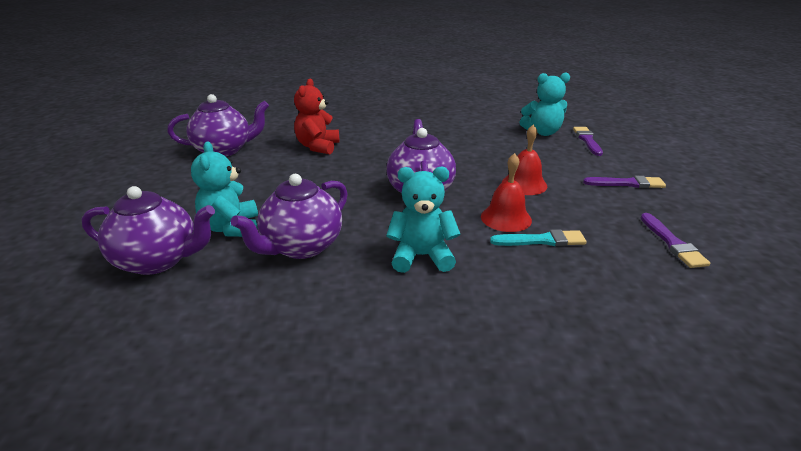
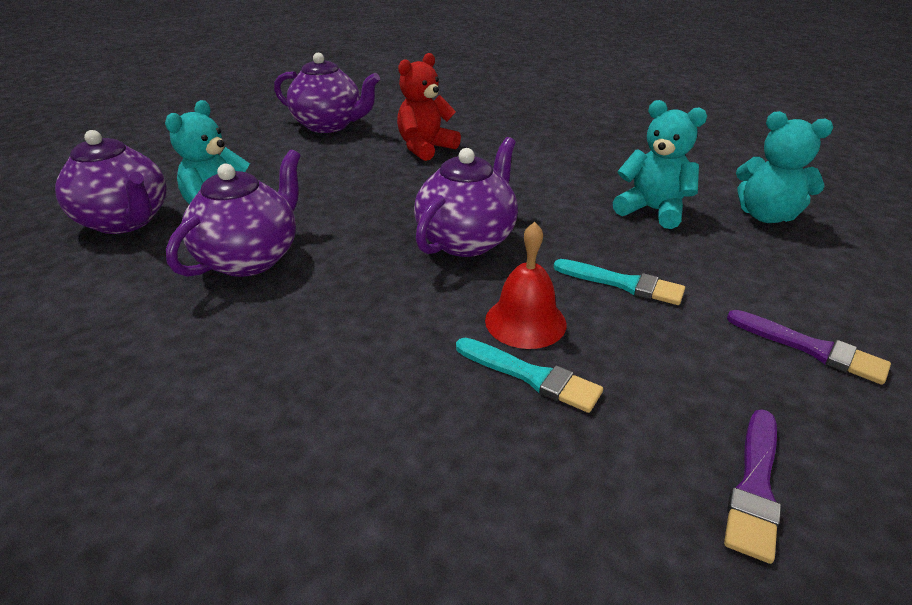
camera: 35 degrees right, 5 degrees up
purple teapot [231,174,348,259] -> purple teapot turned 135 degrees clockwise [166,149,301,277]
turquoise teddy bear [386,166,460,273] -> turquoise teddy bear moved to [613,100,707,229]
red bell [502,124,547,195] -> turquoise brush [554,259,685,305]
purple brush [573,127,603,156] -> none

